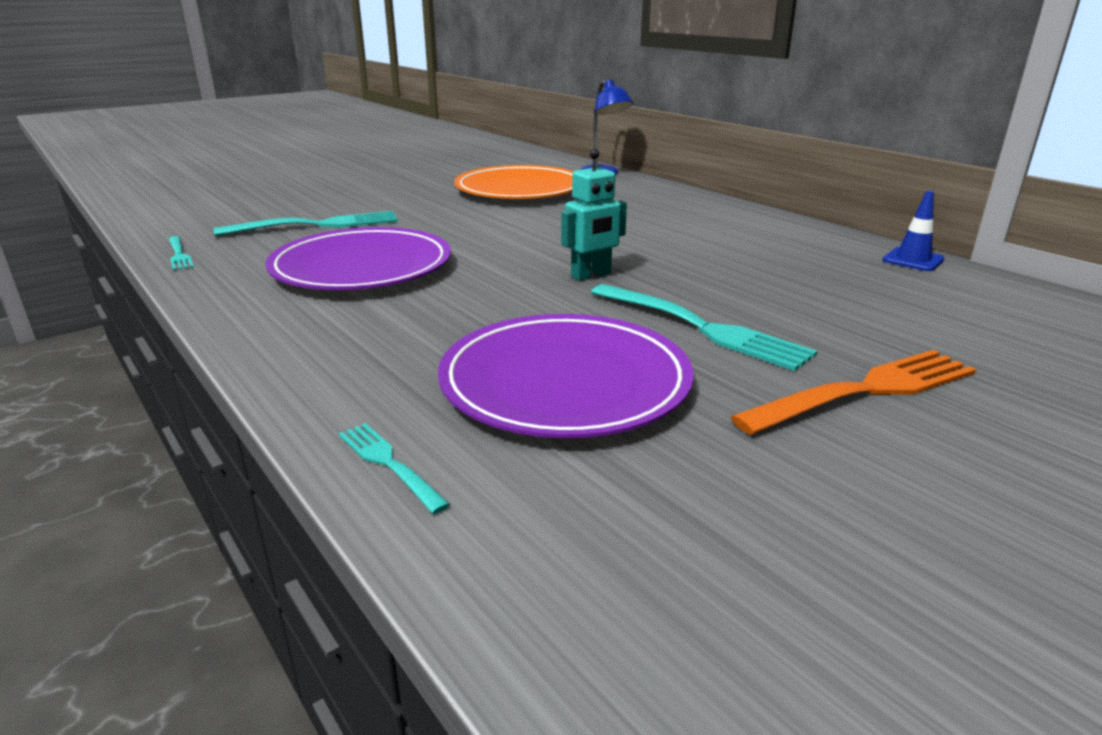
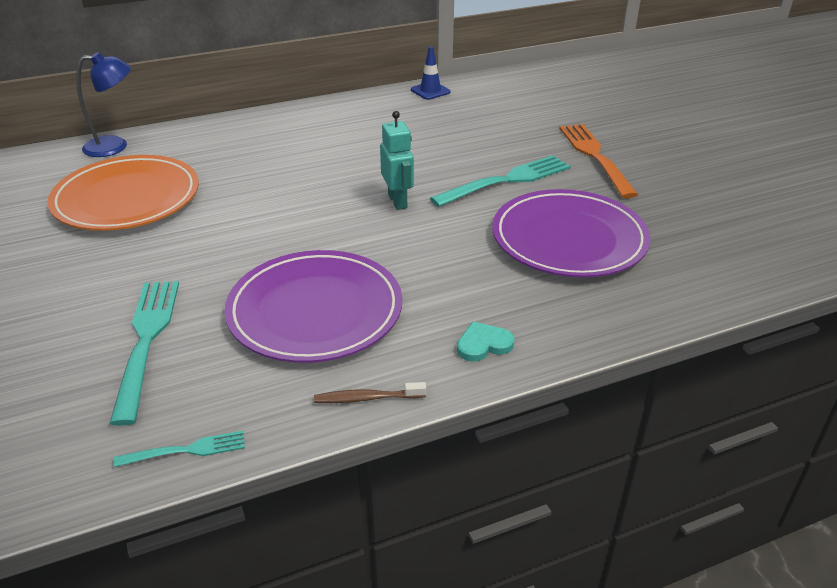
camera: 75 degrees left, 10 degrees up
turquoise fork [338,423,450,514] -> none
none -> brown toothbrush [314,382,426,403]
none -> turquoise heart [457,322,515,362]

